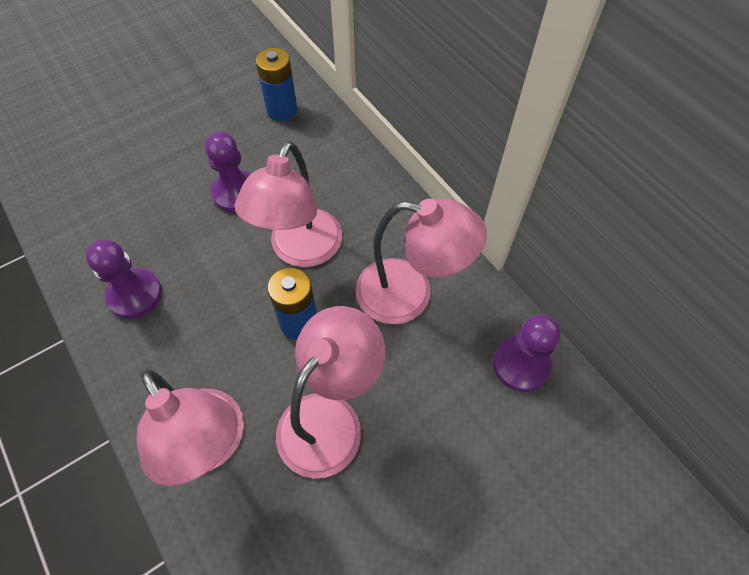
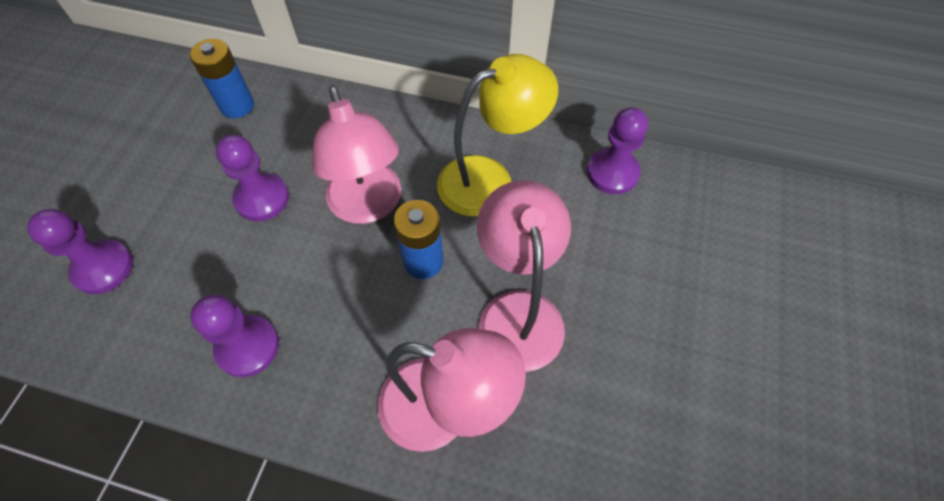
camera: 40 degrees left, 0 degrees up
pink lamp [356,199,487,324] -> yellow lamp [437,54,558,217]
none -> purple pawn [27,209,133,294]

